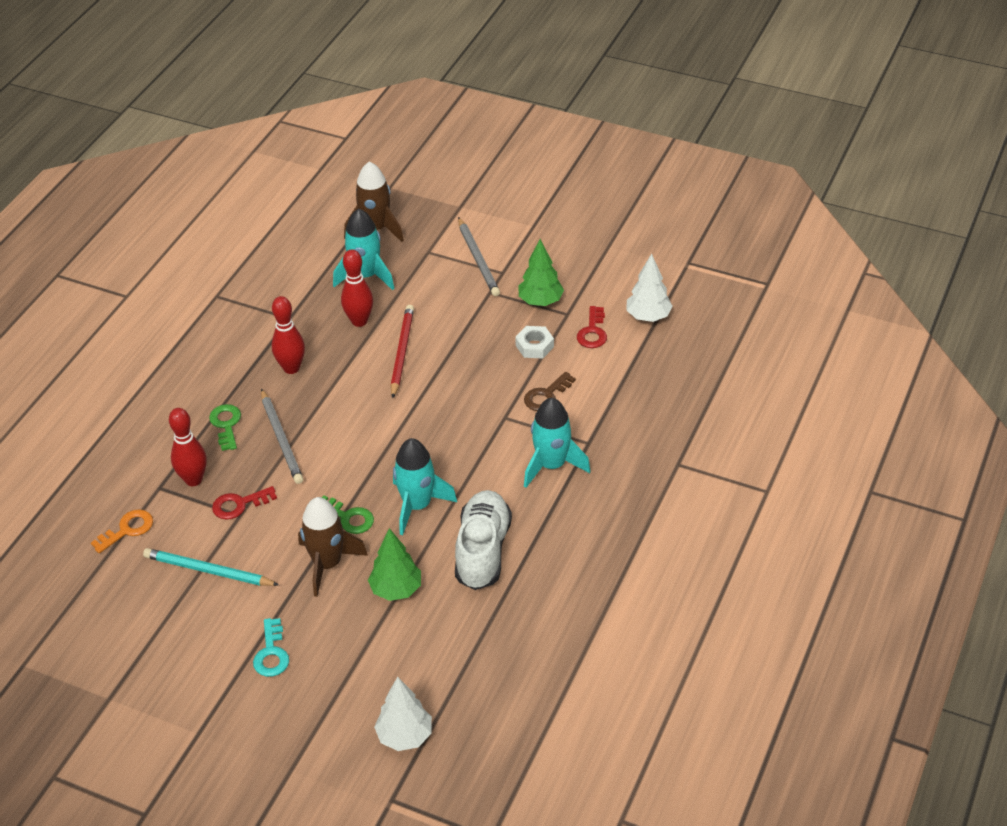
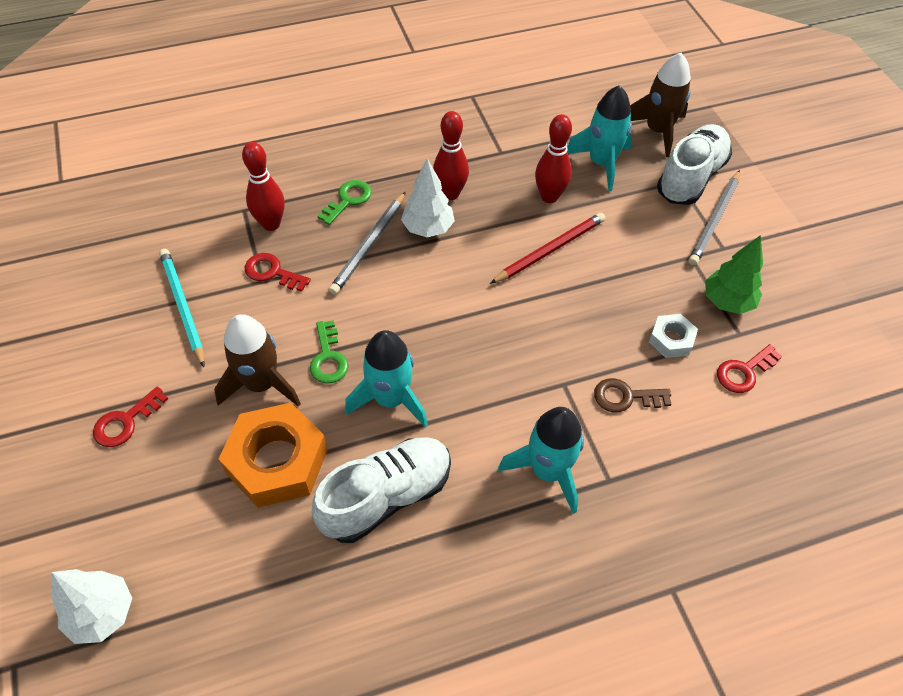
camera: 45 degrees right, 10 degrees up
orange key [91,509,153,553] -> none
turquoise key [253,618,289,677] -> red key [93,386,168,447]
green tree [368,528,421,601] -> orange nut [219,403,328,508]
white tree [627,254,673,322] -> white tree moved to [401,159,455,237]
none -> white shoe [657,124,732,205]

